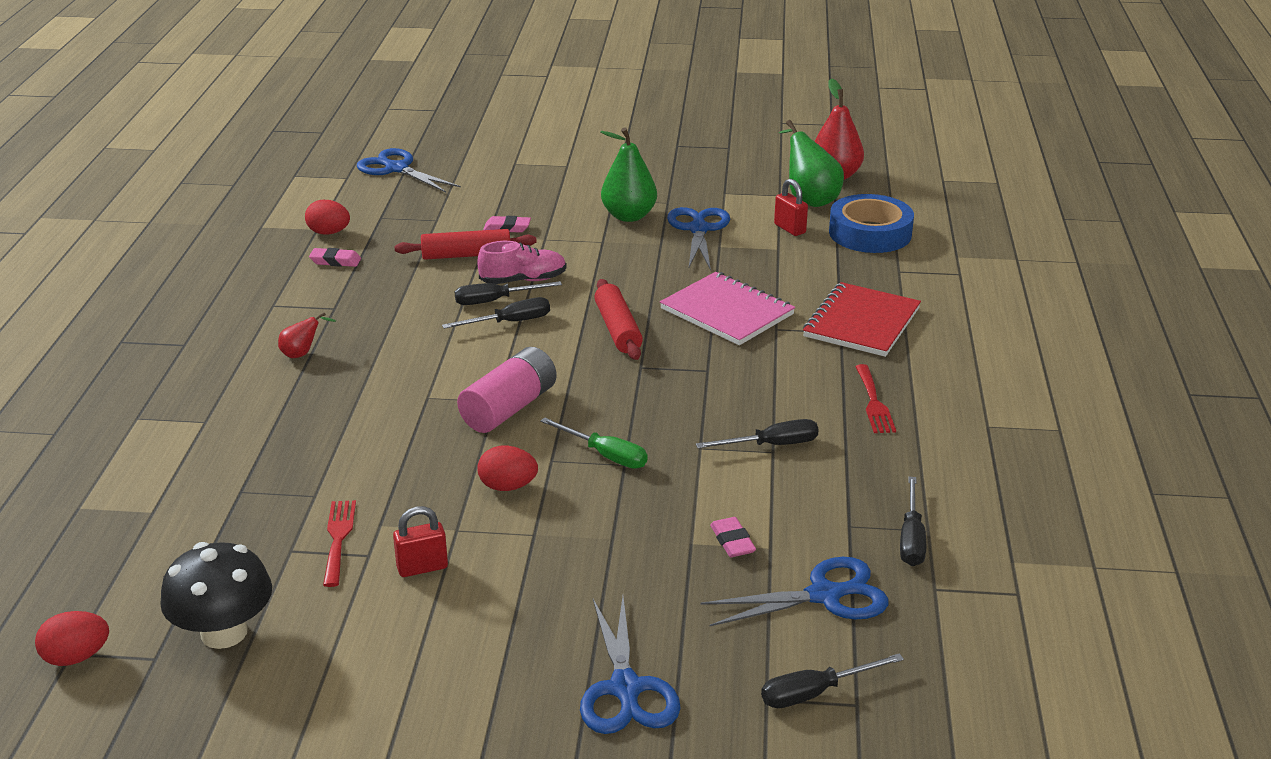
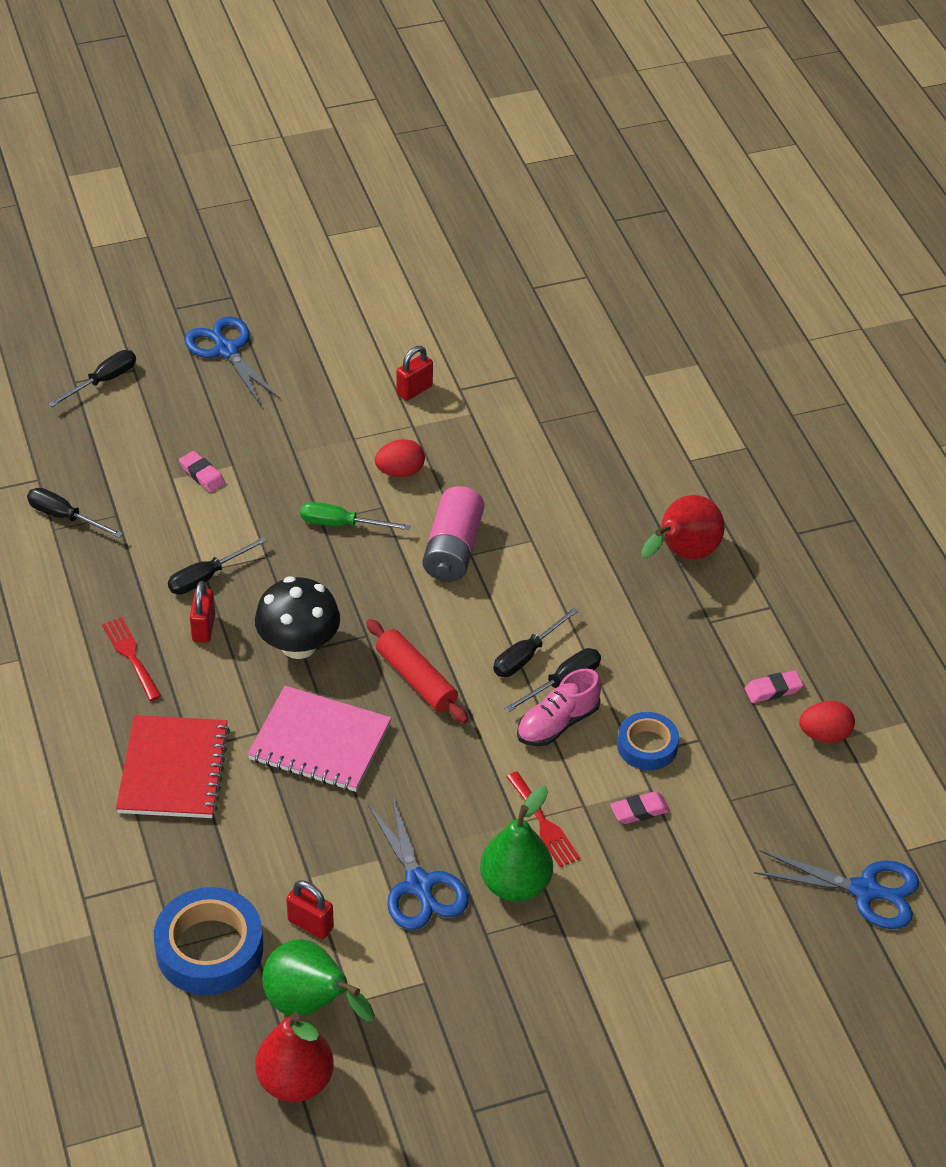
camera: 155 degrees right, 15 degrees up
red egg [35,611,109,666] -> none
black mushroom [160,542,272,649] -> black mushroom moved to [255,576,340,659]
red pear [278,312,336,358] -> red pear [641,495,725,559], size x1.97
red fork [323,500,356,587] -> red fork moved to [506,772,580,867]
red rolling pin [394,229,537,260] -> blue tape [617,712,679,770]
blue scissors [700,557,888,626] -> none
black screwdriver [900,477,926,566] -> black screwdriver turned 45 degrees counterclockwise [27,488,123,538]
none -> red padlock [190,581,215,643]

